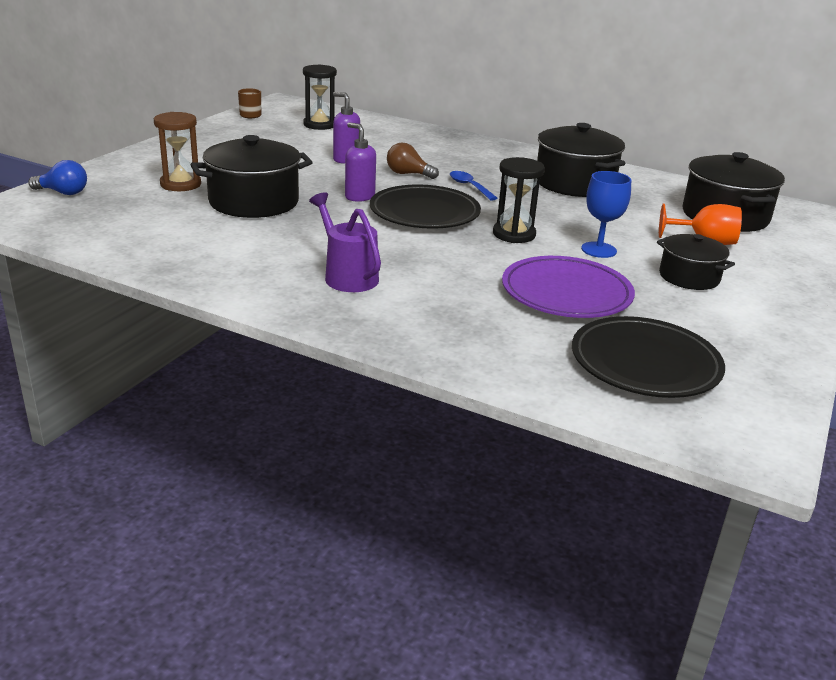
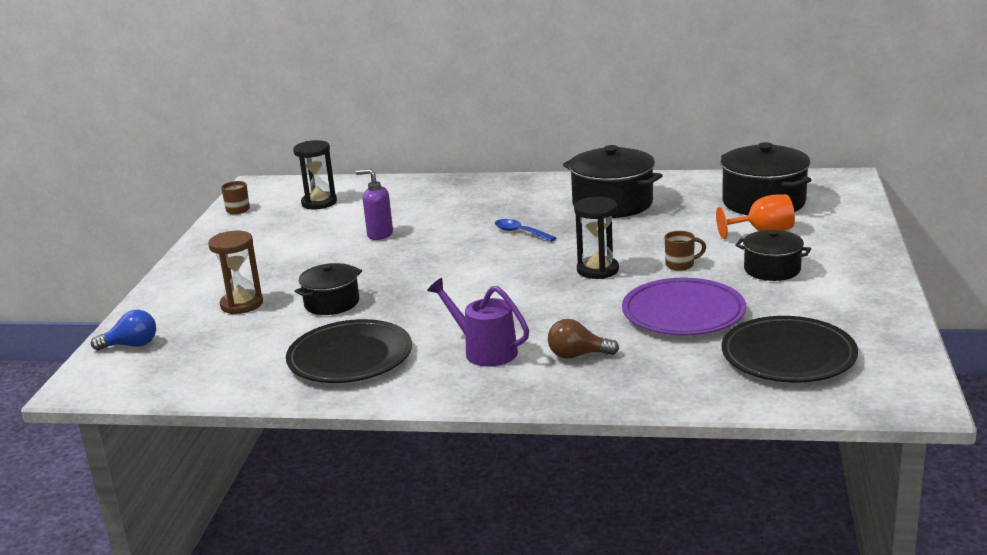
camera: 15 degrees left, 5 degrees down
black pot [191,135,313,218] -> black pot [295,263,362,315], size x0.60
purple soap dispenser [345,122,376,202] -> none
black plate [370,184,481,229] -> black plate moved to [286,319,412,383]
brown light bulb [387,142,439,179] -> brown light bulb moved to [548,319,619,359]
blue goblet [581,171,631,258] -> brown mug [665,231,706,271]

